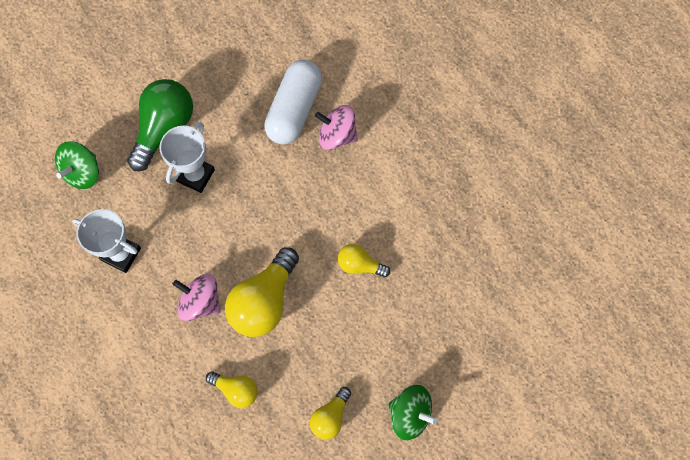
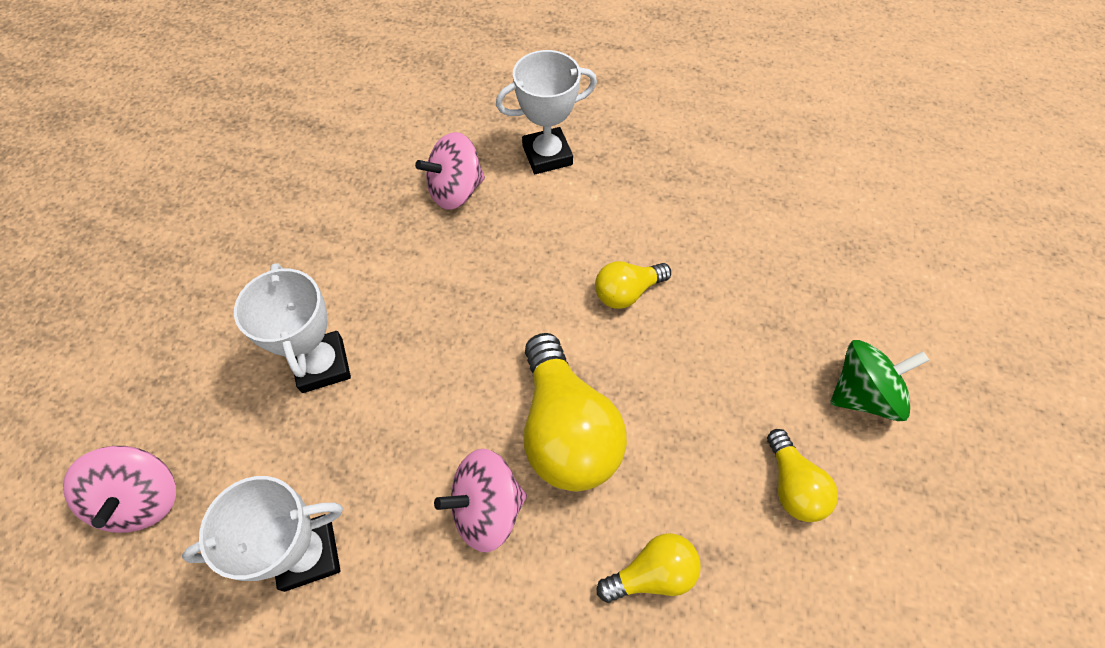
camera: 45 degrees left, 10 degrees down
green spinning top [55,141,99,189] -> pink spinning top [63,446,176,533]
green light bulb [127,79,193,171] -> none
white capsule [264,59,322,145] -> none
none -> white trophy [496,50,597,174]

